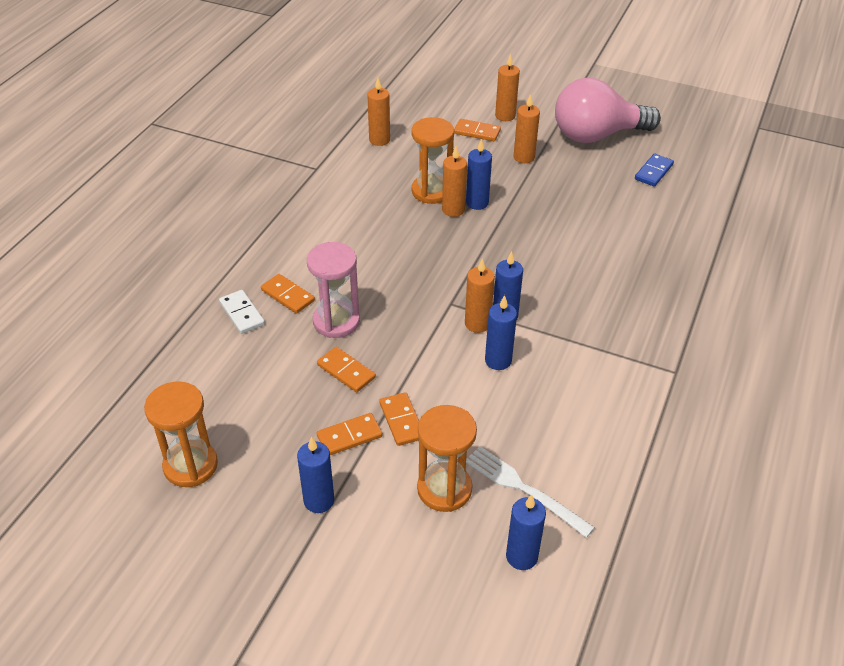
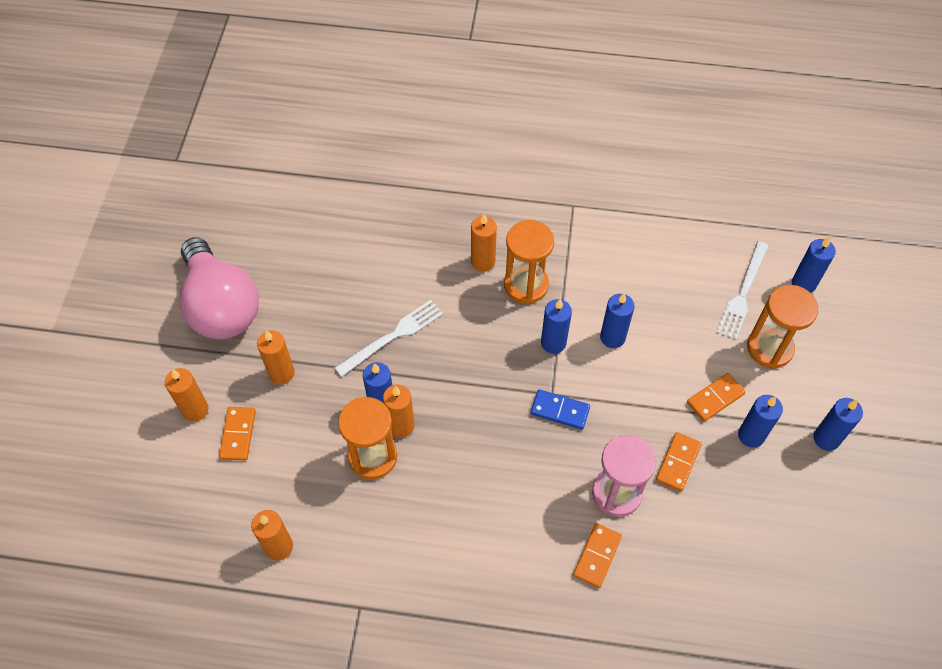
camera: 105 degrees left, 15 degrees up
orange hourglass [144,382,218,487] -> orange hourglass moved to [504,220,554,304]
white domino [219,290,265,334] -> none
orange domino [317,413,383,455] -> blue candle [738,395,783,448]
orange candle [465,259,495,333] -> orange candle moved to [471,214,497,272]
blue domino [635,154,674,187] -> blue domino moved to [531,389,590,430]
none -> white fork [335,300,443,377]

